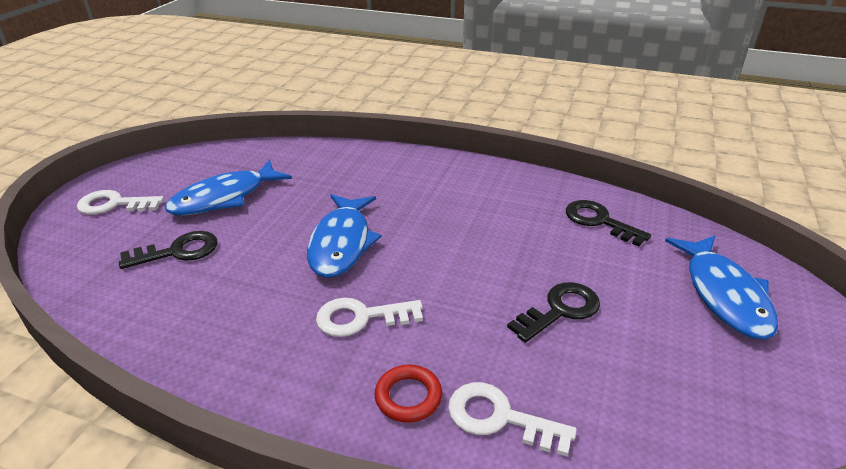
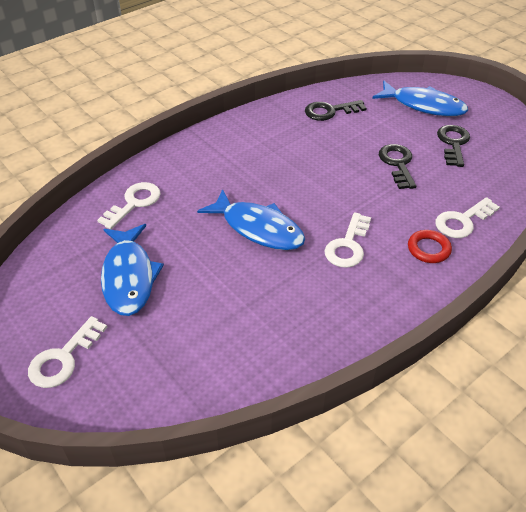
camera: 60 degrees left, 10 degrees up
black key [119,231,217,269] -> black key moved to [437,125,470,167]
none -> white key [97,182,161,229]

